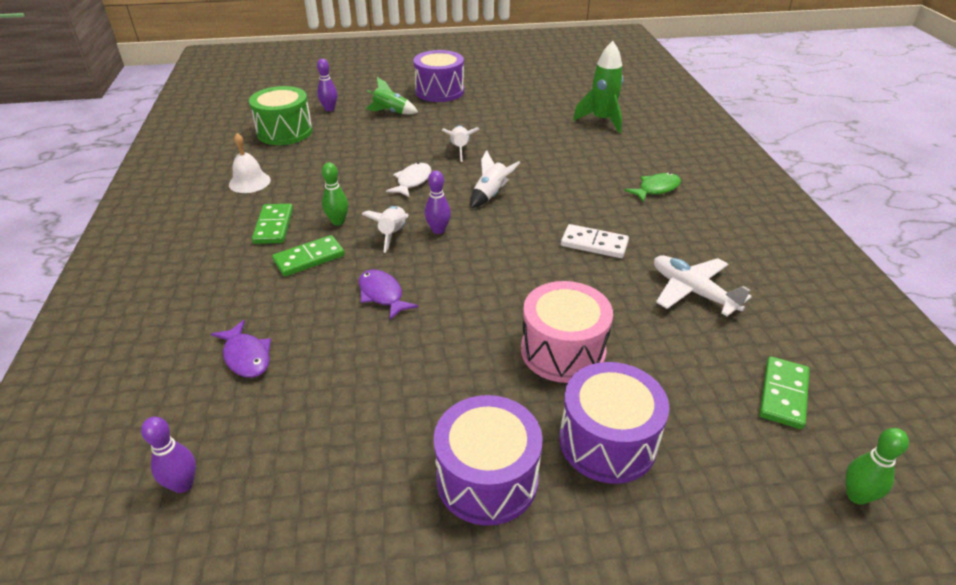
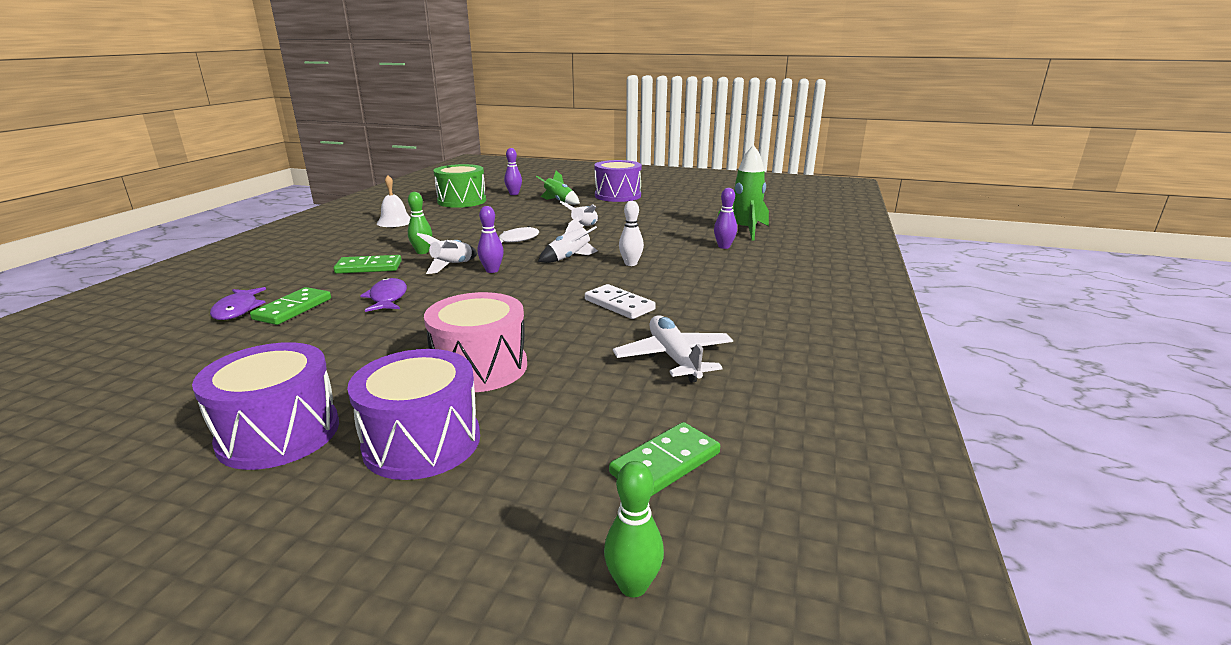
camera: 25 degrees right, 15 degrees down
purple bowling pin [141,417,196,493] -> purple bowling pin moved to [714,188,737,249]
green domino [252,204,293,244] -> green domino moved to [250,287,331,325]
green fish [624,173,681,202] -> none
none -> white bowling pin [619,201,644,266]

